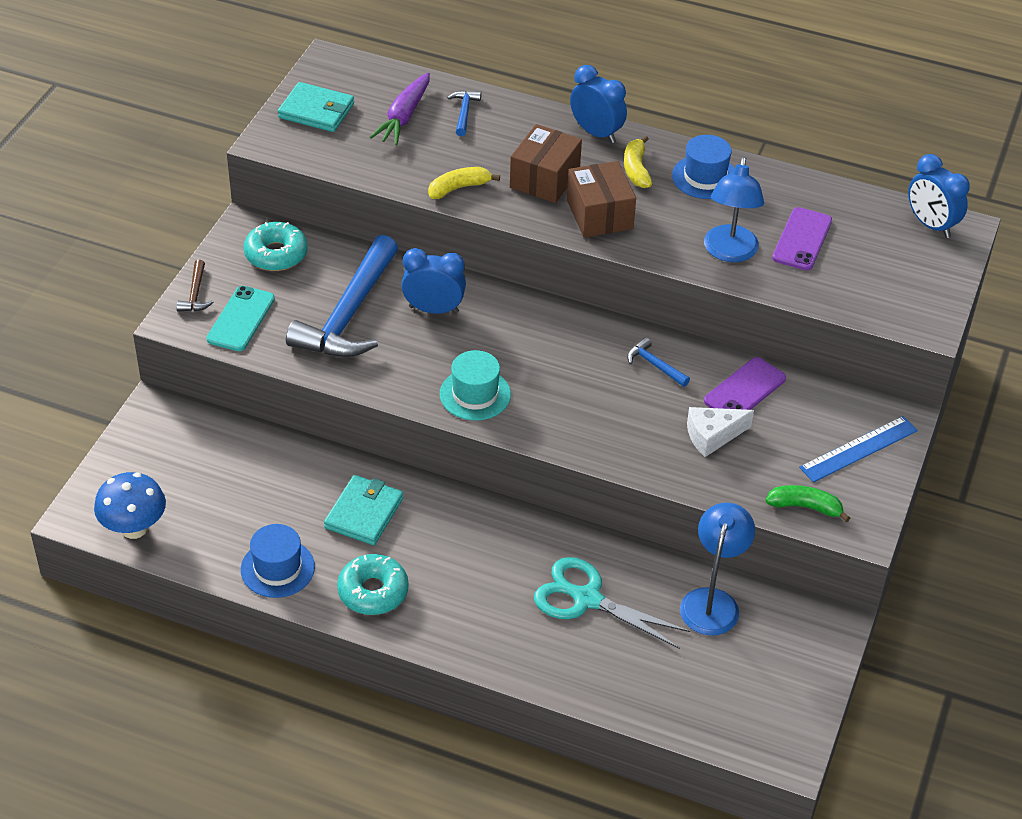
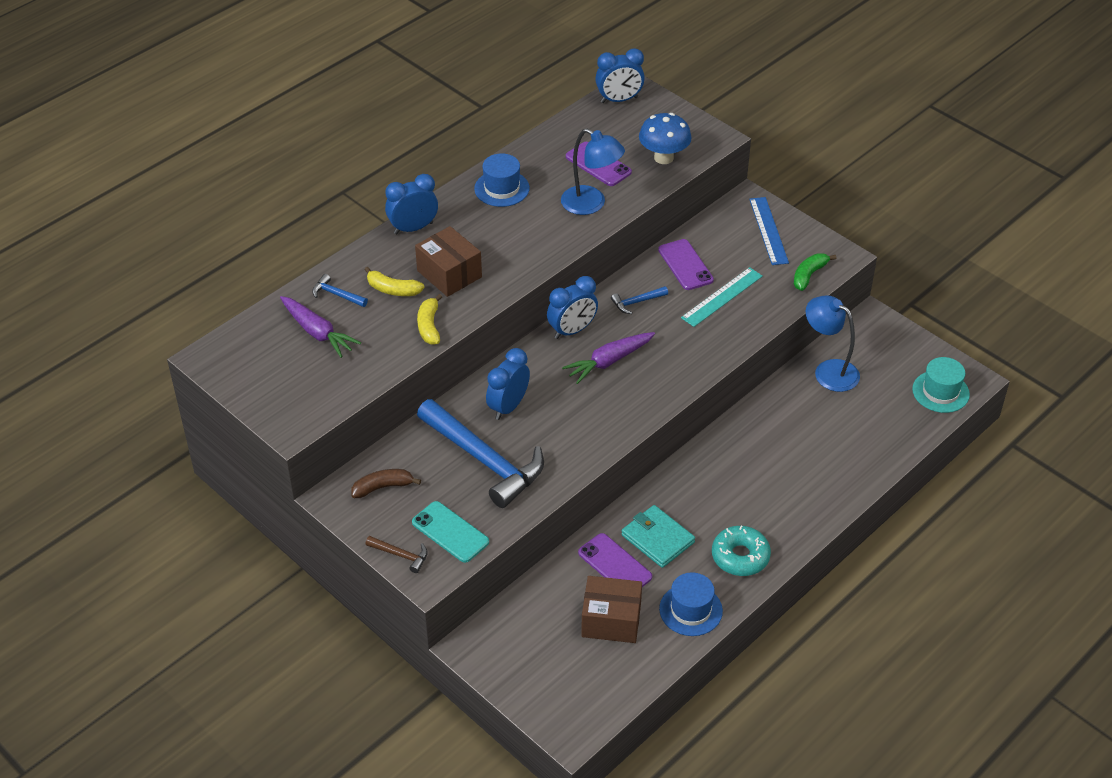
camera: 65 degrees left, 0 degrees up
blue mushroom [94,472,166,539] -> blue mushroom moved to [639,113,692,164]
turquoise donut [244,222,308,271] -> brown banana [351,469,421,498]
turquoise wallet [278,82,354,132] -> none
turquoise hat [440,350,511,421] -> turquoise hat moved to [912,357,970,413]
turquoise scissors [534,557,690,649] -> none
brown box [567,161,636,238] -> brown box moved to [581,576,642,643]
yellow banana [624,136,652,188] -> yellow banana moved to [364,267,425,296]
white cheese [687,407,754,457] -> turquoise ruler [681,267,763,327]
none -> blue clock [547,276,598,339]
none -> purple carrot [562,332,655,384]
none -> purple phone [578,533,652,587]

